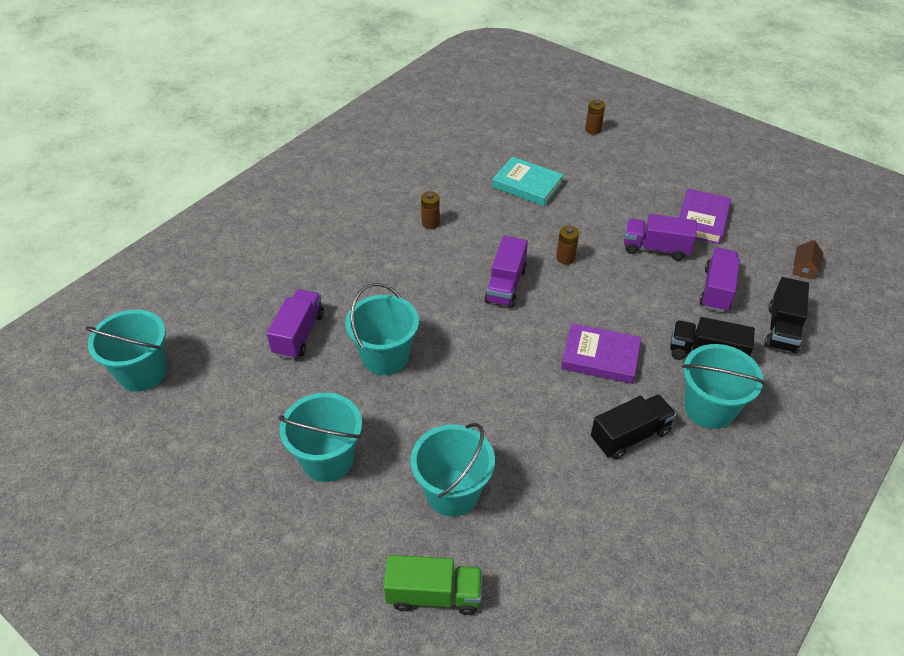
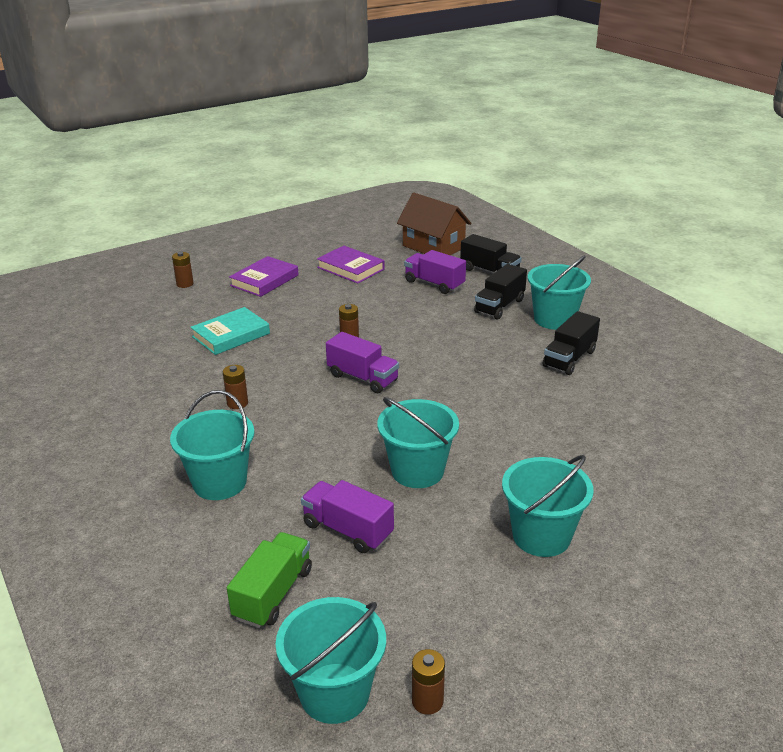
camera: 70 degrees left, 15 degrees down
green truck [384,555,482,615] -> green truck moved to [227,532,312,628]
turquoise bucket [410,423,495,517] -> turquoise bucket moved to [170,390,255,500]
purple book [561,323,641,384] -> purple book moved to [229,256,299,297]
black truck [591,394,676,460] -> black truck turned 135 degrees counterclockwise [543,311,600,375]
purple truck [624,214,697,261] -> none
brown house [793,240,823,280] -> brown house [397,193,472,255], size x2.33
none -> brown battery [412,649,445,715]

